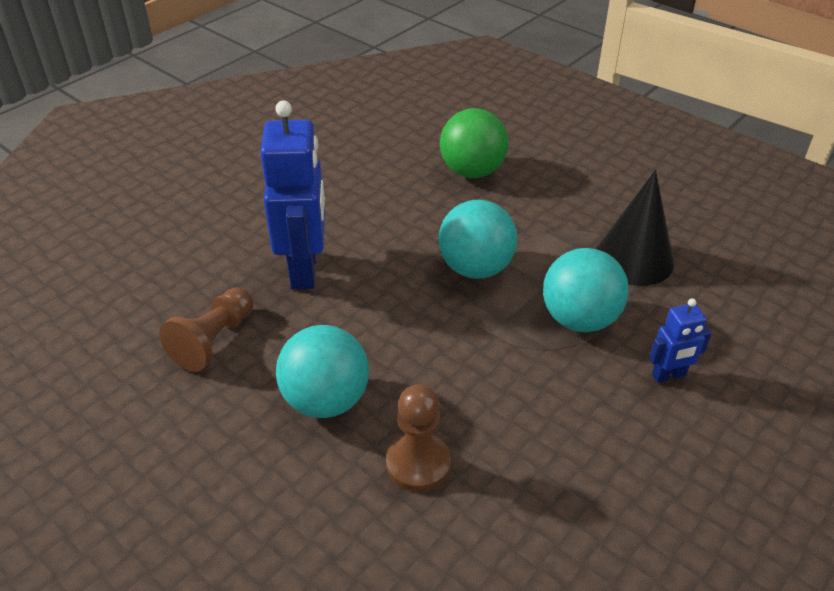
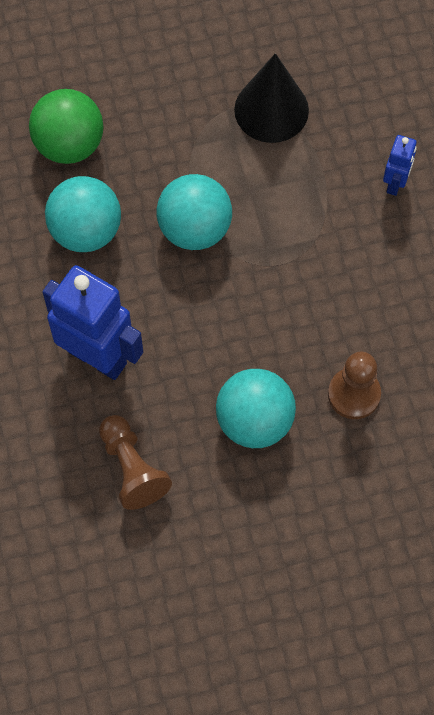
camera: 55 degrees left, 25 degrees up
turquoise ball [543,248,629,332] -> turquoise ball moved to [45,176,121,252]

